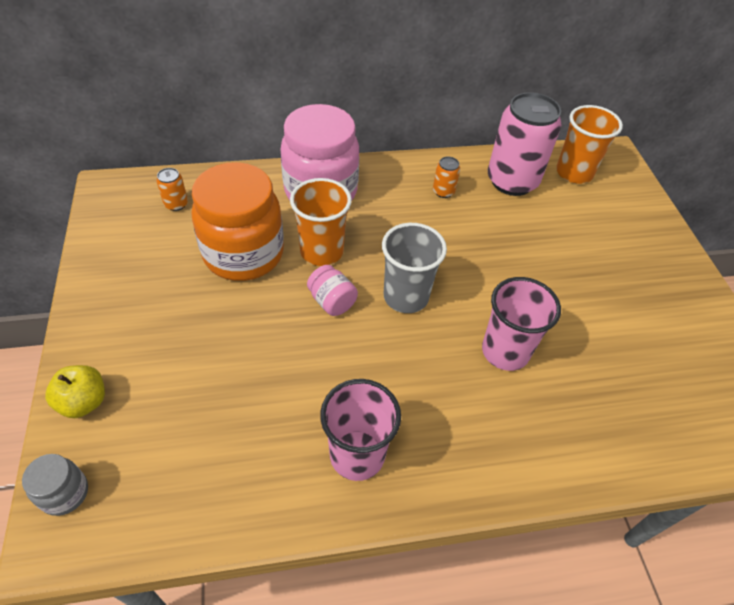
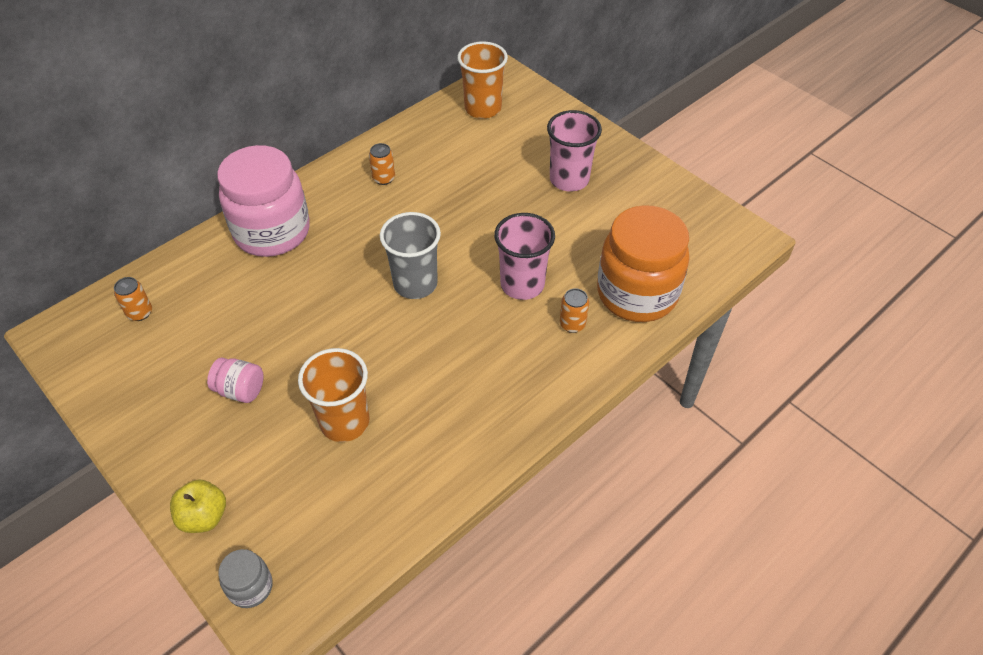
camera: 30 degrees left, 0 degrees up
orange jar [191,162,284,281] -> orange jar moved to [597,205,689,322]
orange cup [290,178,352,266] -> orange cup moved to [298,348,369,442]
pink jar [307,265,358,316] -> pink jar moved to [207,357,264,403]
pink cup [320,379,401,481] -> pink cup moved to [547,110,602,192]
pink can [488,92,561,196] -> none
none -> orange can [560,288,589,333]

